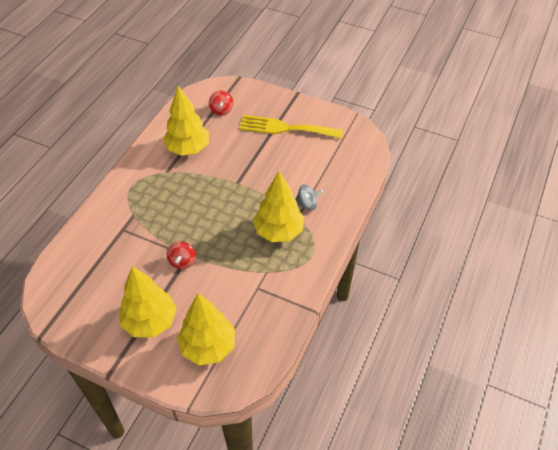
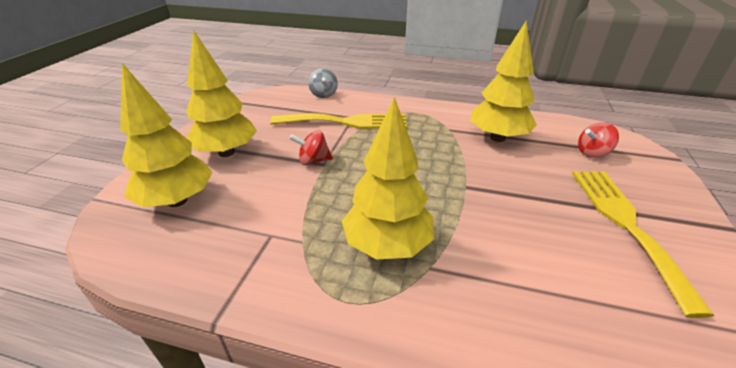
camera: 80 degrees right, 15 degrees down
grey spinning top [295,184,323,210] -> grey spinning top moved to [308,69,338,98]
none -> yellow fork [270,113,407,129]

